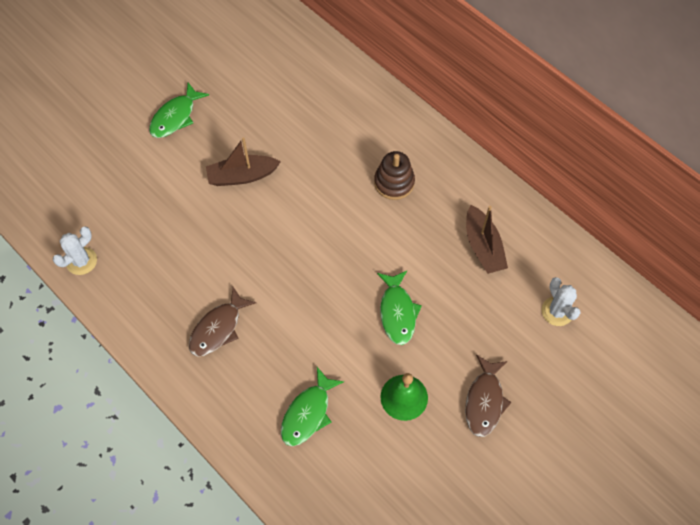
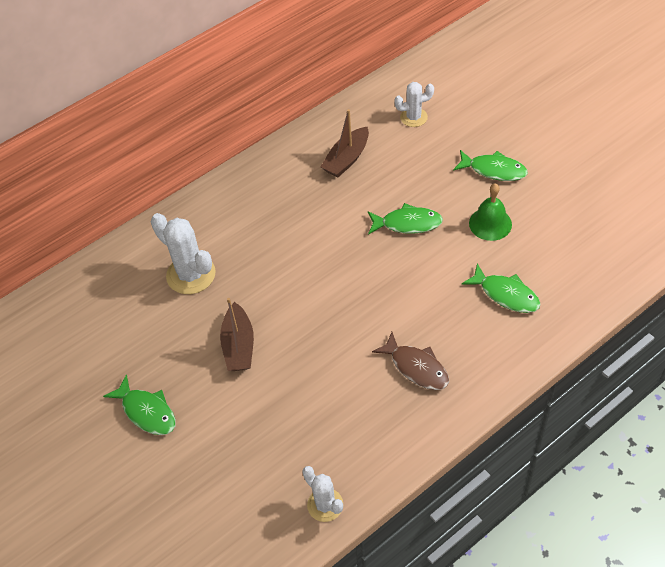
camera: 80 degrees left, 10 degrees down
brown stacking toy [374,151,415,200] -> none
brown fish [465,354,512,437] -> green fish [453,150,528,181]
brown boat [466,205,508,274] -> brown boat turned 135 degrees clockwise [321,109,369,177]
none -> white cactus [151,213,216,294]

